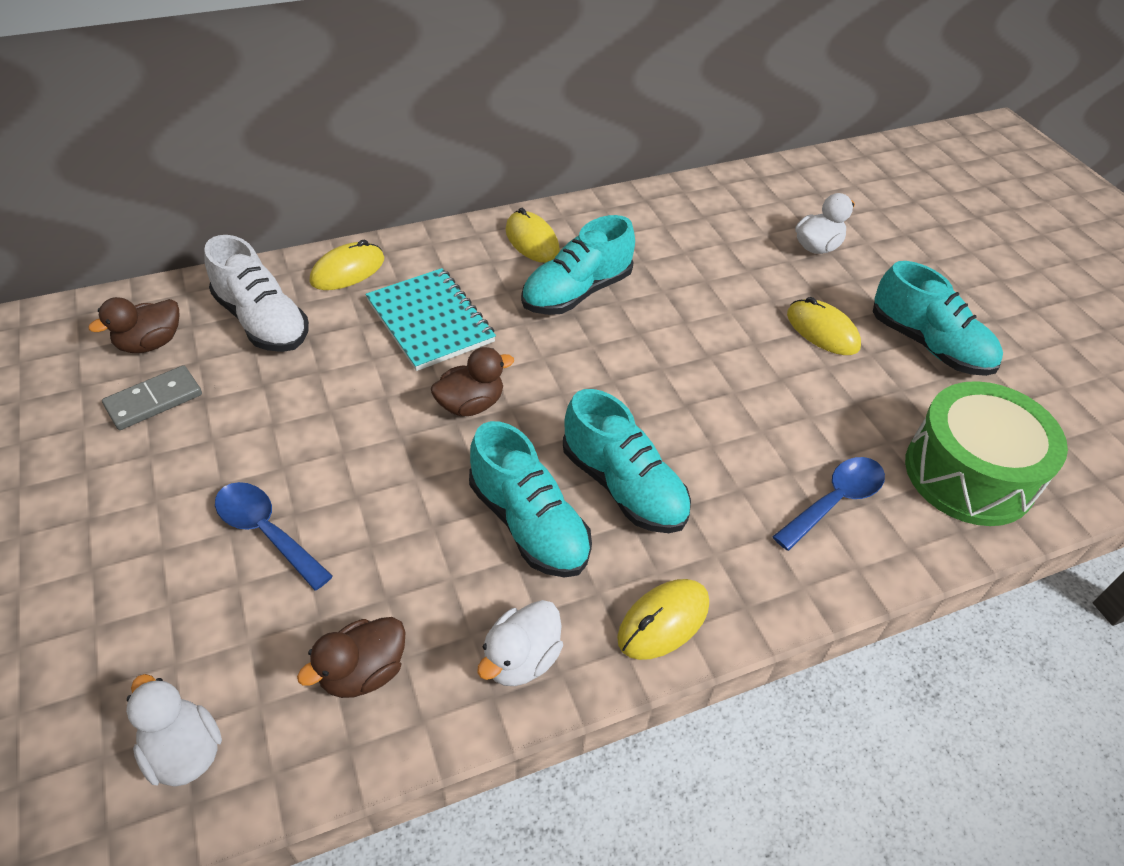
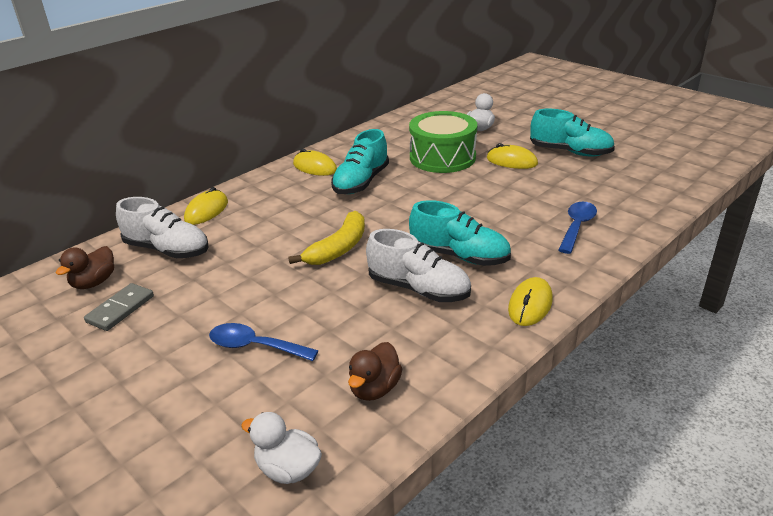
camera: 20 degrees left, 15 degrees down
turquoise notebook [366,268,496,371] -> none
brown duck [431,347,514,416] -> yellow banana [288,211,365,265]
turquoise shoe [469,421,592,578] -> white shoe [366,229,471,302]
white duck [477,600,563,686] -> none
green drum [905,381,1068,526] -> green drum moved to [409,111,477,173]

